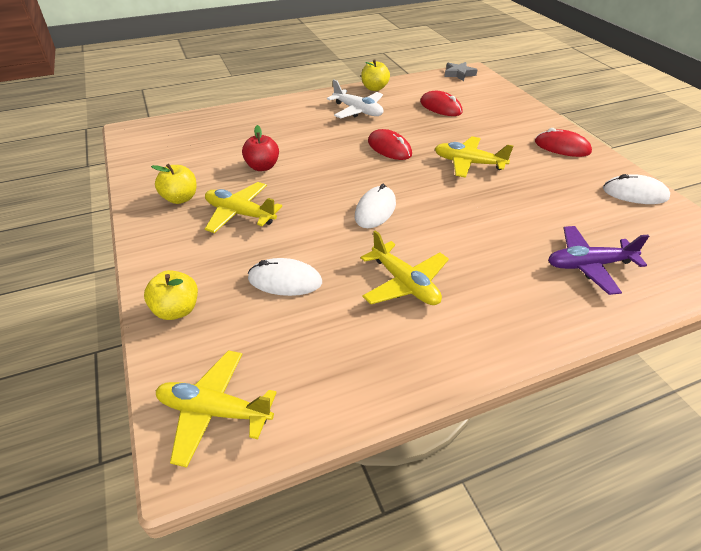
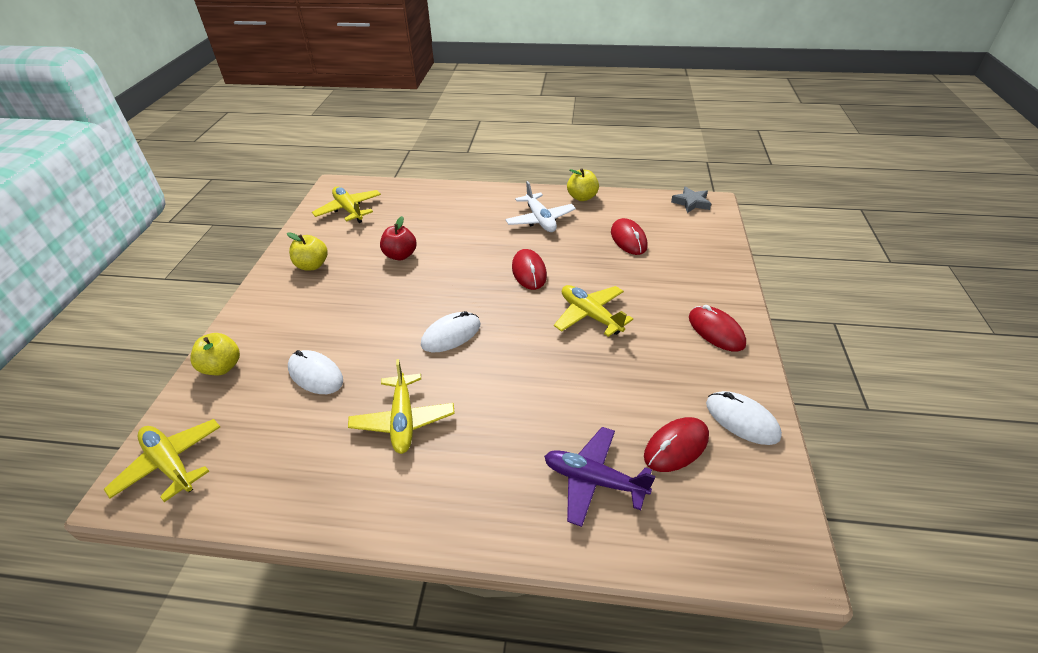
camera: 30 degrees right, 0 degrees up
yellow plane [205,182,282,233] -> yellow plane moved to [312,186,381,223]
none -> red mouse [644,417,709,472]

